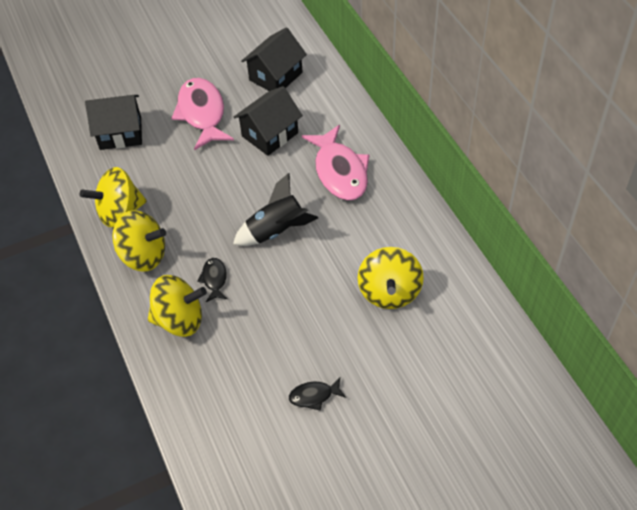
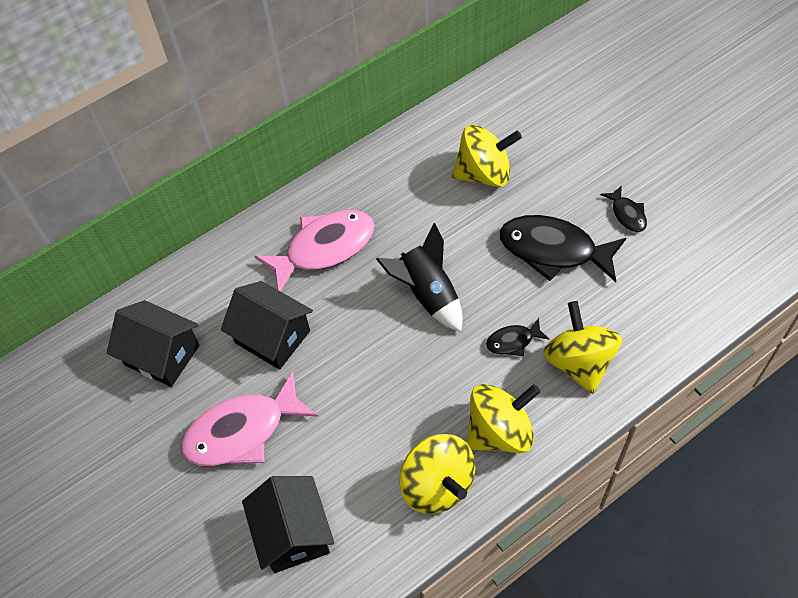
camera: 100 degrees left, 5 degrees up
yellow spinning top [112,210,166,272] -> yellow spinning top turned 60 degrees clockwise [466,384,541,453]
none -> black fish [500,215,626,282]

